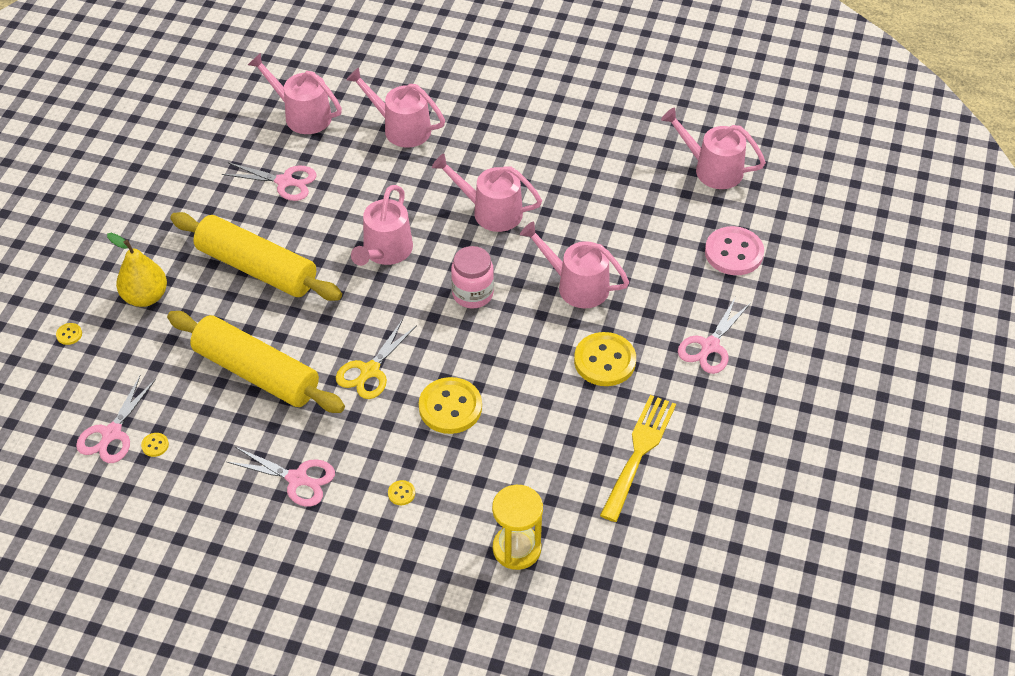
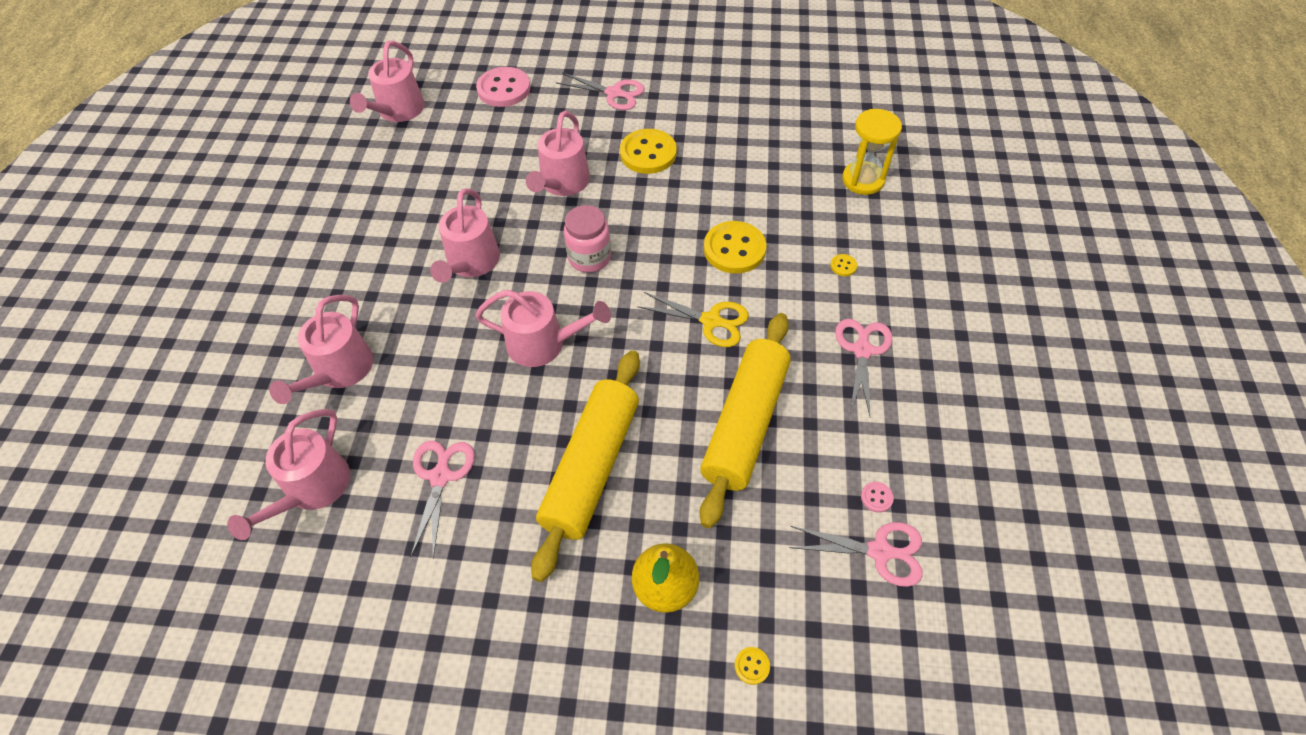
camera: 100 degrees left, 5 degrees up
yellow button [141,433,169,457] -> pink button [861,482,894,513]
yellow fork [600,395,676,522] -> none

